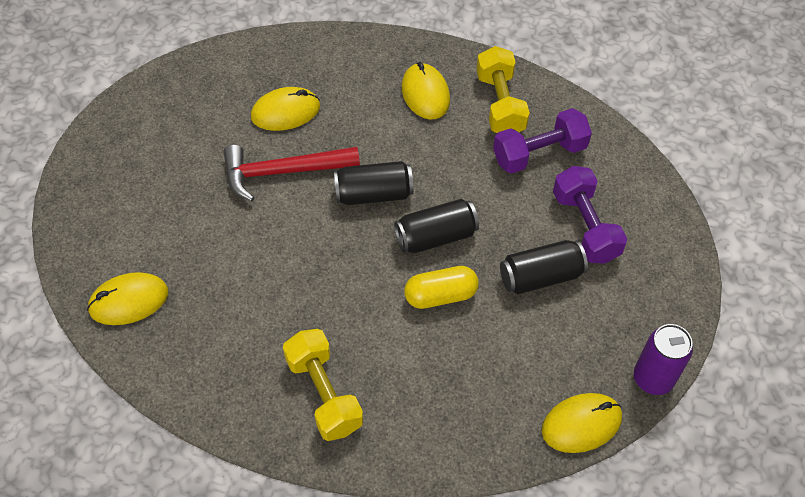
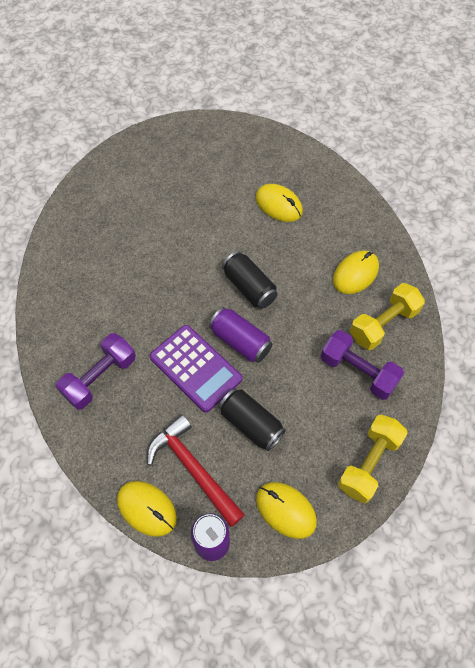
camera: 60 degrees right, 5 degrees up
yellow mouse [87,272,168,325] -> yellow mouse moved to [256,482,317,539]
red hammer [223,145,360,201] -> red hammer moved to [147,414,245,527]
yellow dumbbell [283,329,363,441] -> yellow dumbbell moved to [338,415,408,504]
black can [394,199,479,253] -> purple can [209,307,272,363]
yellow capsule [404,266,479,309] -> purple calculator [150,325,242,413]
purple dumbbell [553,166,627,264] -> purple dumbbell moved to [56,333,136,410]

